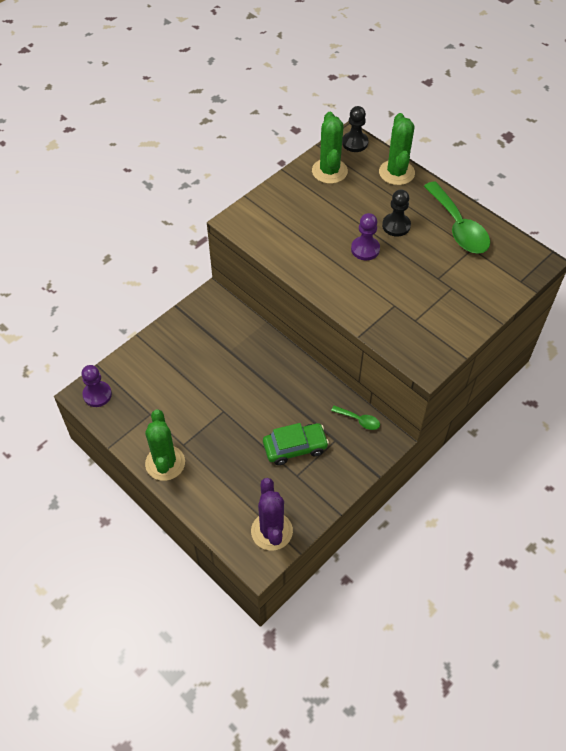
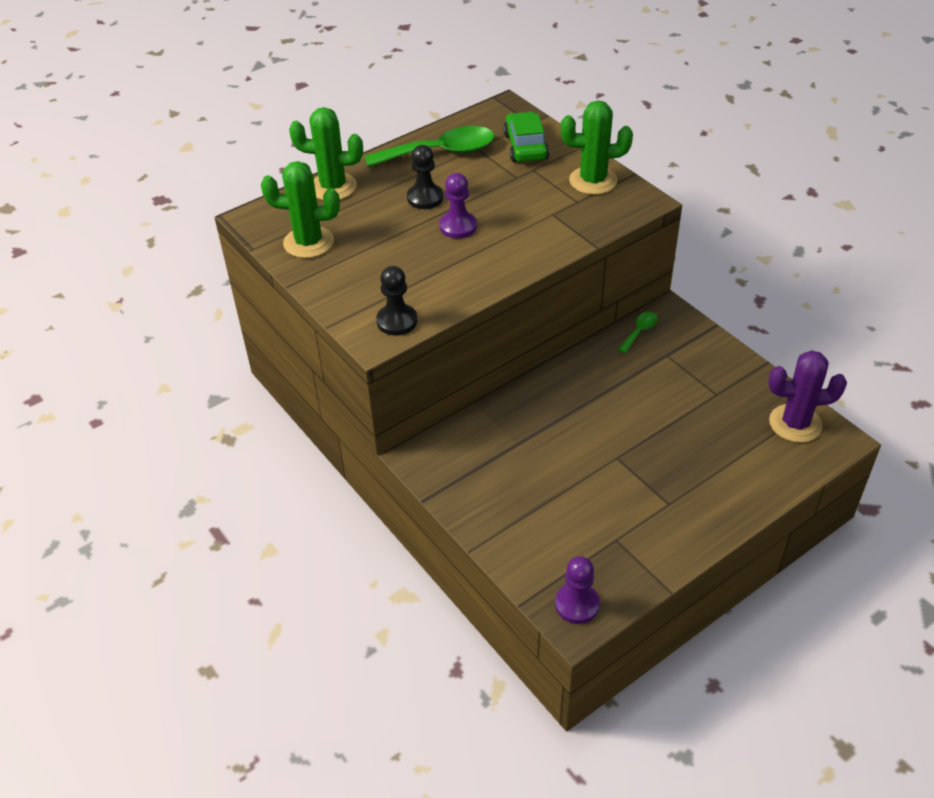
camera: 80 degrees left, 10 degrees down
green cactus [145,409,185,481] -> green cactus moved to [561,100,633,195]
green car [263,423,329,465] -> green car moved to [503,112,549,162]
black pawn [342,106,368,152] -> black pawn moved to [376,266,418,336]

